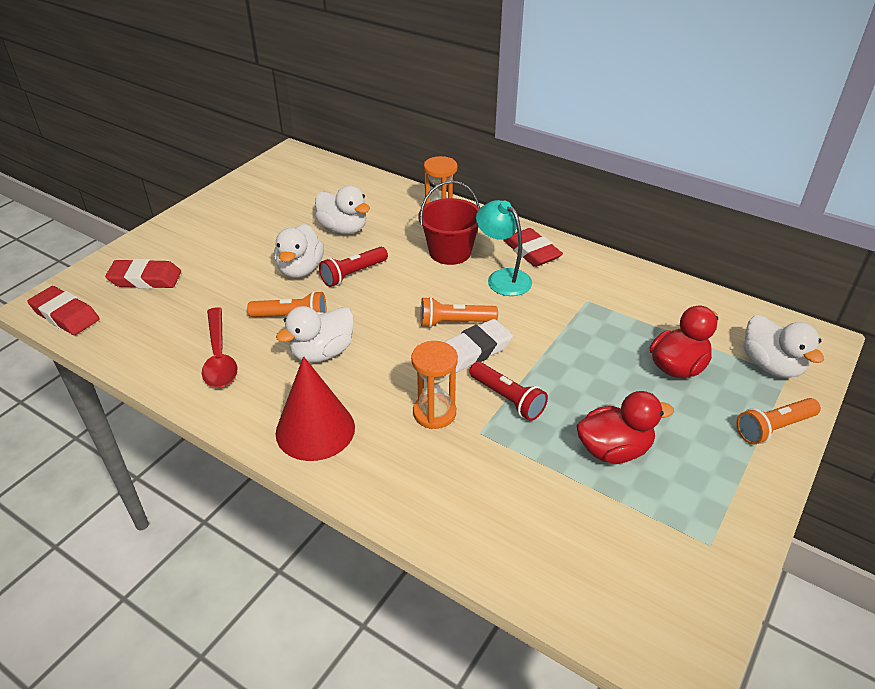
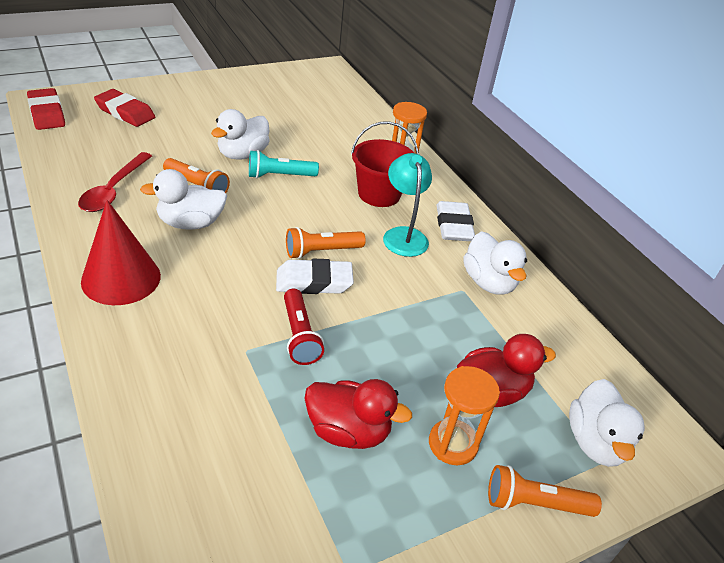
camera: 25 degrees right, 0 degrees up
white duck [315,185,370,234] -> white duck moved to [463,231,527,295]
red flashlight [319,247,388,287] -> turquoise flashlight [249,150,319,179]
orange hourglass [411,341,458,429] -> orange hourglass moved to [429,366,500,465]
orange flashlight [420,297,498,328] -> orange flashlight turned 45 degrees counterclockwise [286,227,366,259]
red eraser [503,228,563,267] -> white eraser [436,201,475,241]

